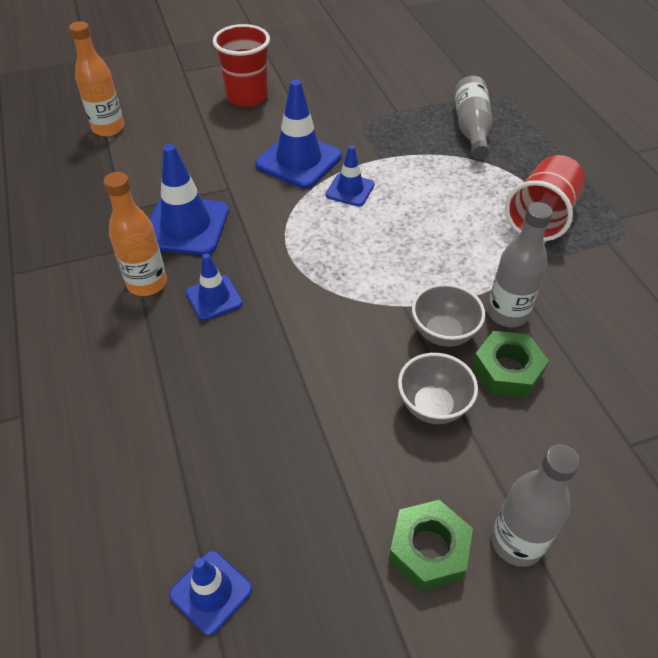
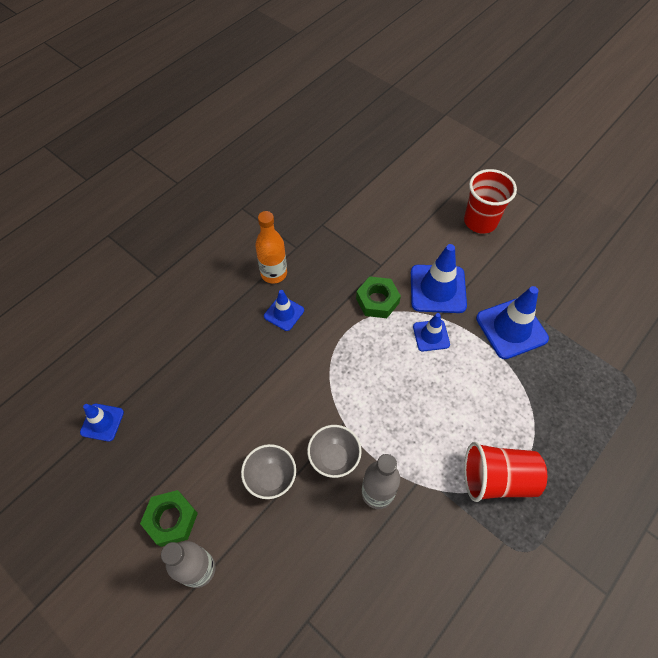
camera: 60 degrees right, 10 degrees up
orange bottle [69,21,124,136] -> none
blue traffic cone [150,144,229,255] -> blue traffic cone moved to [476,286,549,359]
grey bottle [454,76,493,160] -> none
green nut [472,331,549,398] -> green nut moved to [356,276,401,318]

